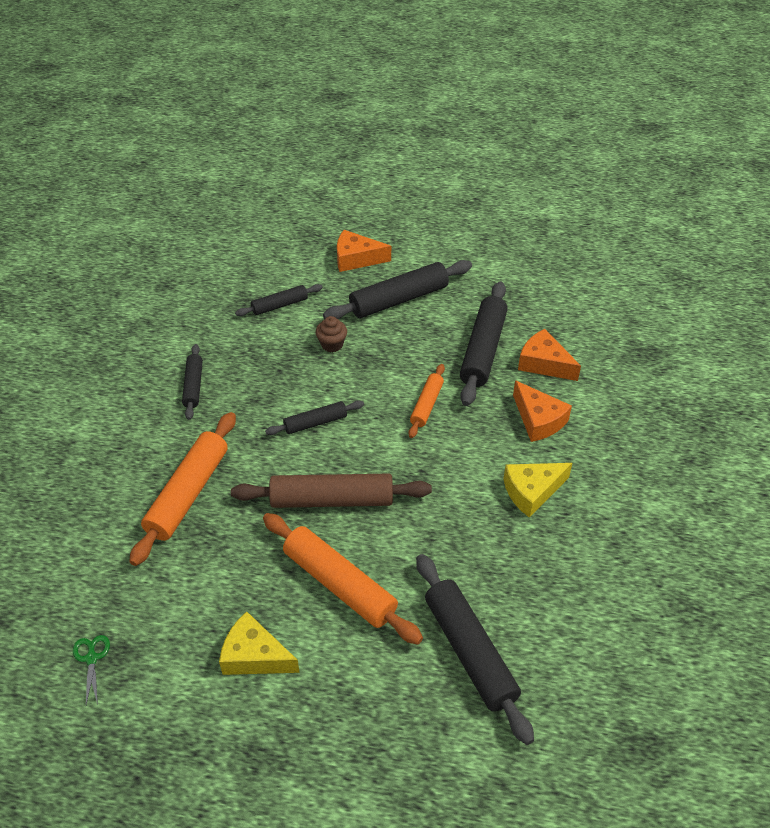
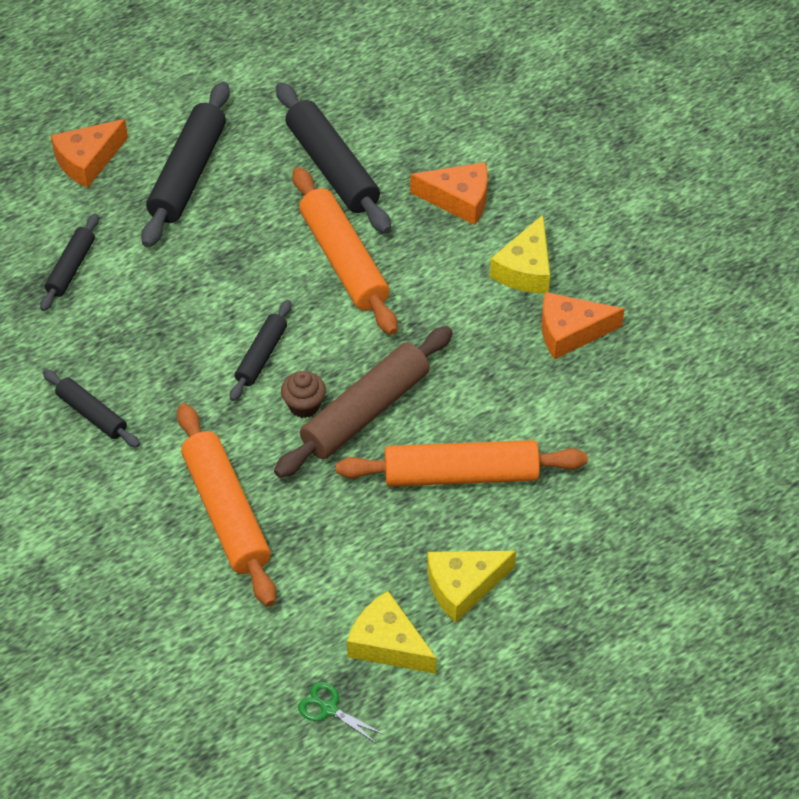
camera: 45 degrees left, 5 degrees up
brown cupcake [316,316,347,352] -> brown cupcake moved to [281,371,326,418]
orange rolling pin [408,364,445,438] -> orange rolling pin [292,167,398,335], size x1.80
black rolling pin [416,554,534,745] -> none
orange cheese [518,329,581,381] -> orange cheese moved to [542,292,624,360]
none -> yellow cheese [347,591,437,674]

